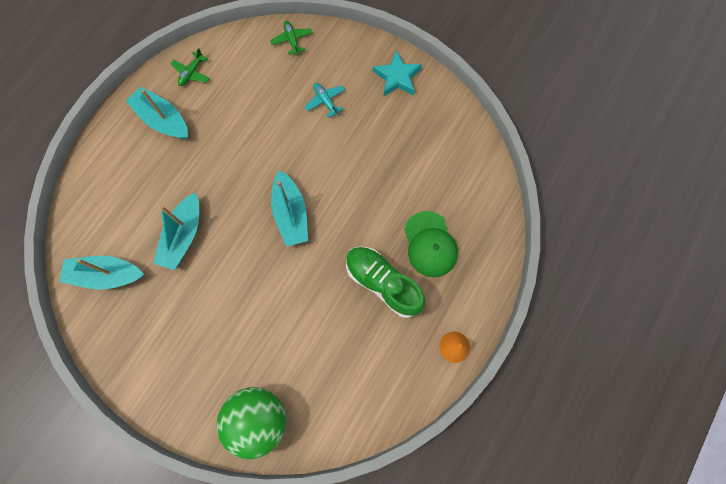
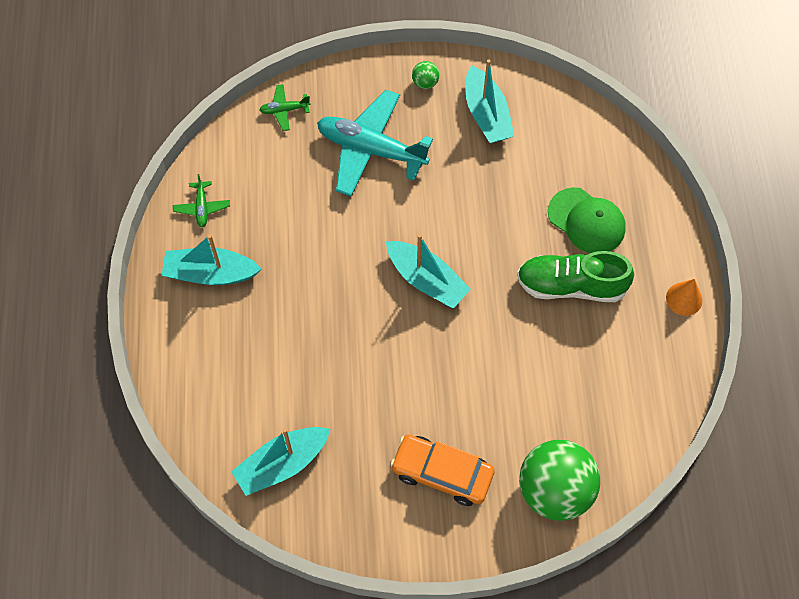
camera: 35 degrees left, 10 degrees down
turquoise boat [153,193,199,270] -> turquoise boat moved to [466,59,514,143]
green plane [270,21,312,55] -> green plane turned 45 degrees counterclockwise [259,84,311,131]
turquoise plane [305,83,345,118] -> turquoise plane [317,90,433,196], size x2.28
turquoise star [373,50,422,97] -> green ball [412,61,439,89]
none -> orange car [390,435,495,506]

